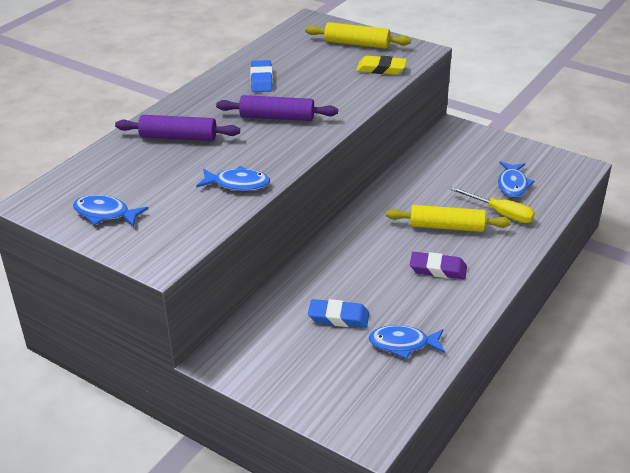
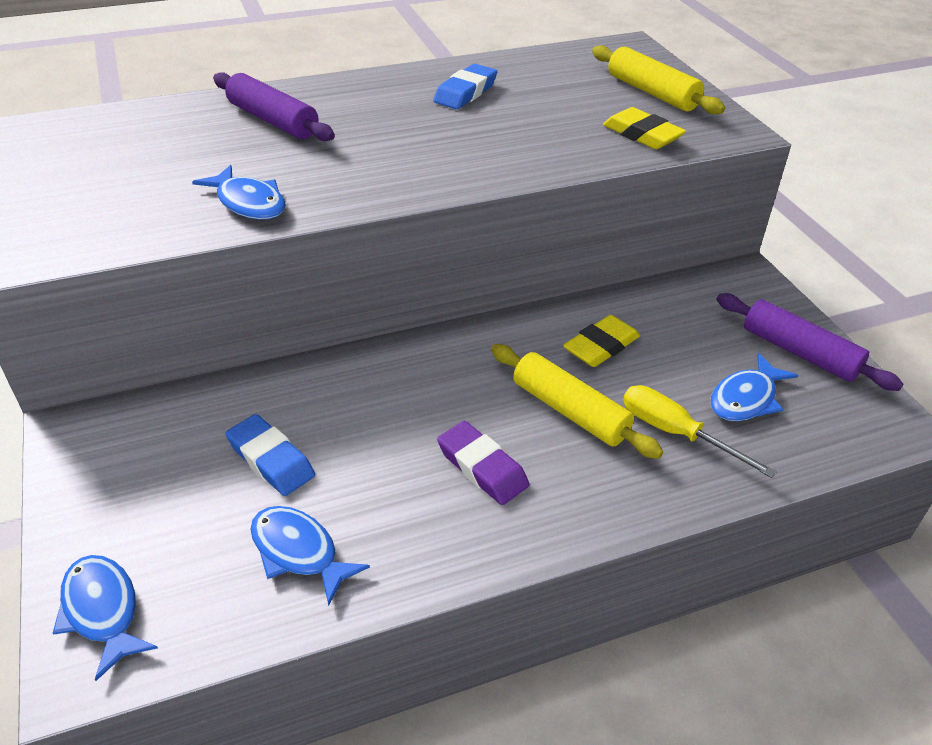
camera: 35 degrees right, 5 degrees up
blue fish [73,195,148,227] -> blue fish moved to [53,555,158,681]
purple rolling pin [216,95,338,121] -> purple rolling pin moved to [716,293,903,391]
yellow screwdriver [450,187,535,223] -> yellow screwdriver turned 150 degrees clockwise [623,385,777,478]
none -> yellow eraser [563,315,640,367]

